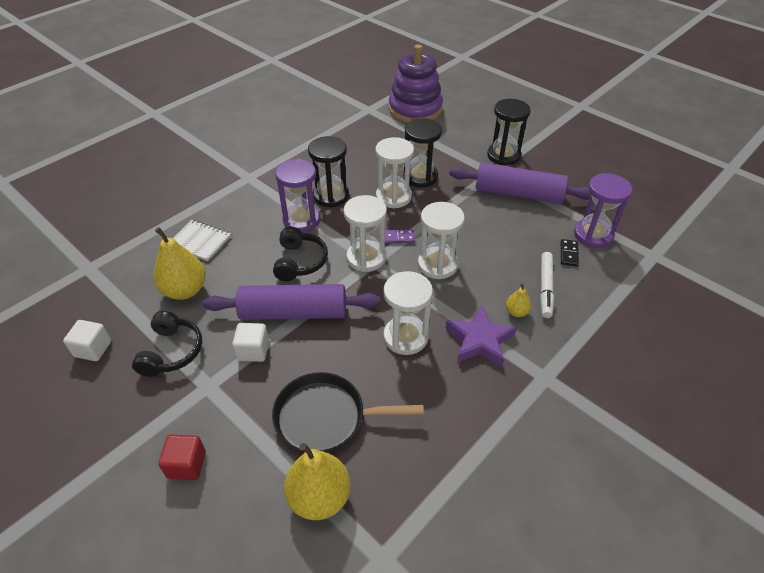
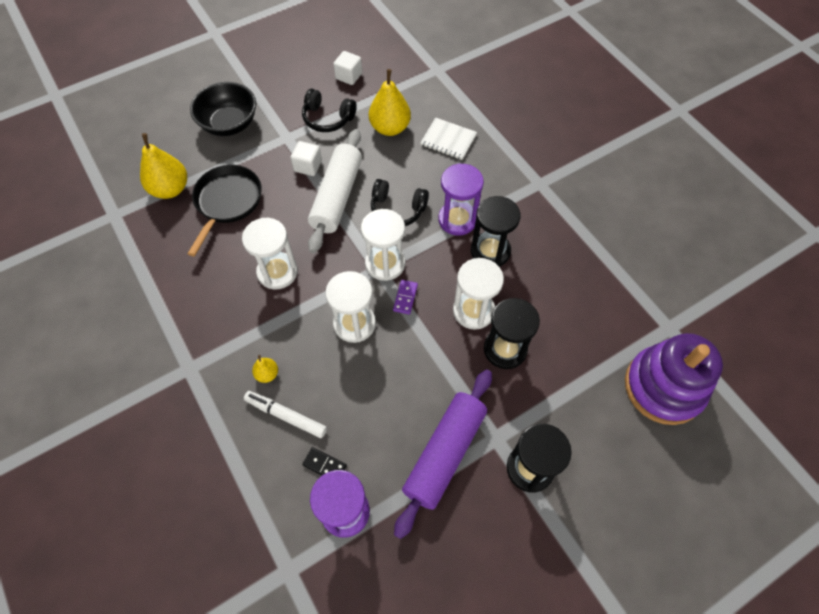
camera: 105 degrees right, 15 degrees up
red cube [158,435,206,480] -> black bowl [190,82,256,136]
white notebook [173,220,231,261] -> white notebook turned 75 degrees clockwise [420,117,477,160]
purple rolling pin [203,284,380,320] -> white rolling pin [308,129,362,253]
purple star [445,305,517,367] -> none

